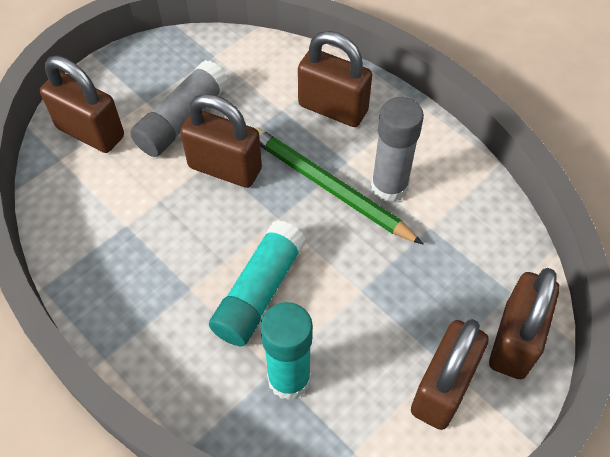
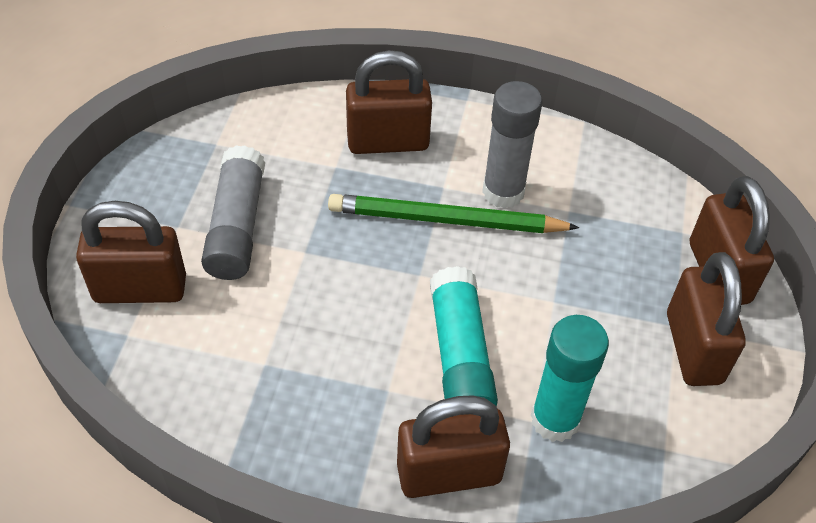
camera: 35 degrees left, 5 degrees down
brown padlock [180,94,262,188] -> brown padlock moved to [397,395,510,498]

